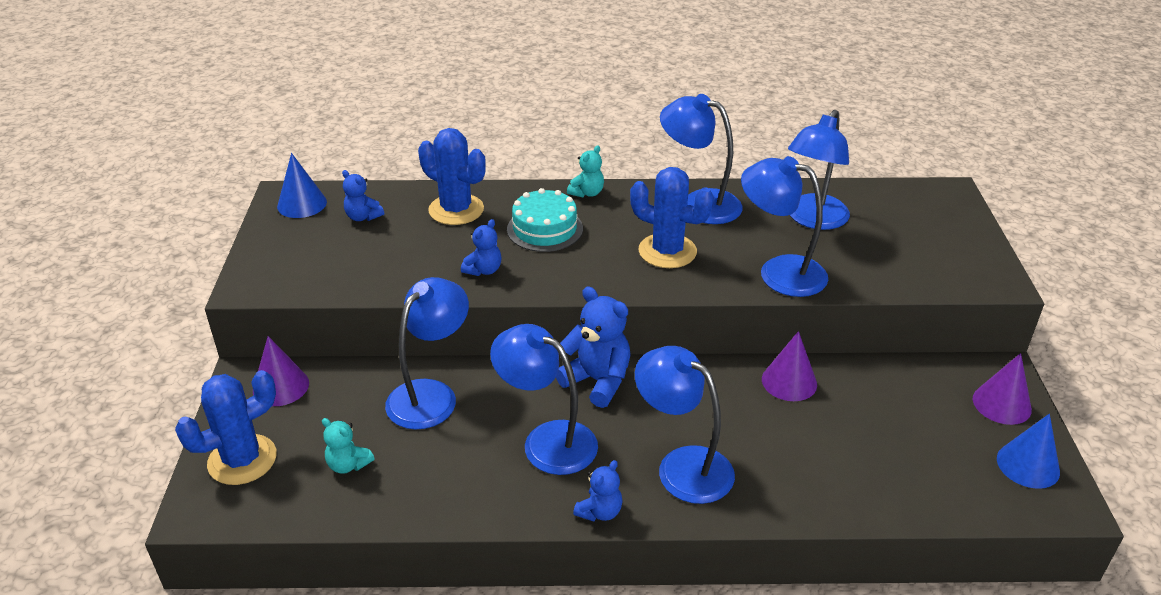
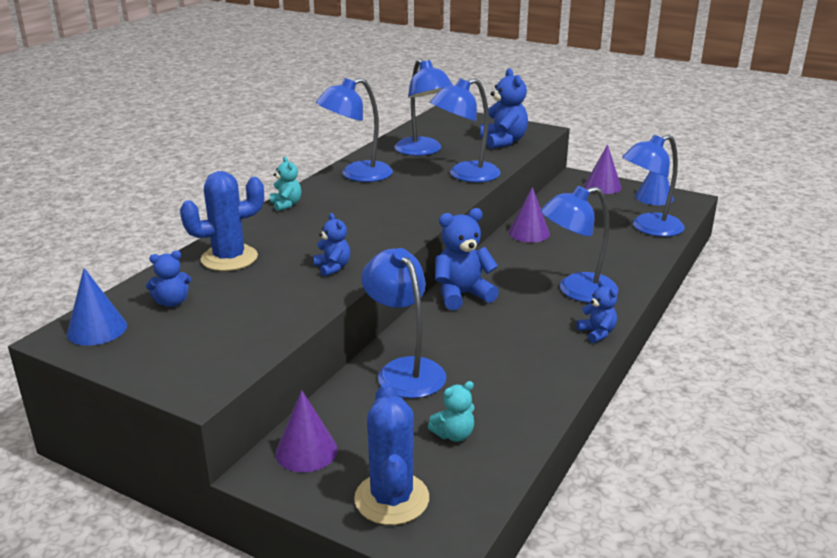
camera: 60 degrees left, 10 degrees down
blue lamp [490,324,598,475] -> blue lamp moved to [622,135,685,237]
turquoise cake [507,188,583,252] -> none
blue cactus [630,167,714,268] -> none
none -> blue teddy bear [480,68,528,149]

